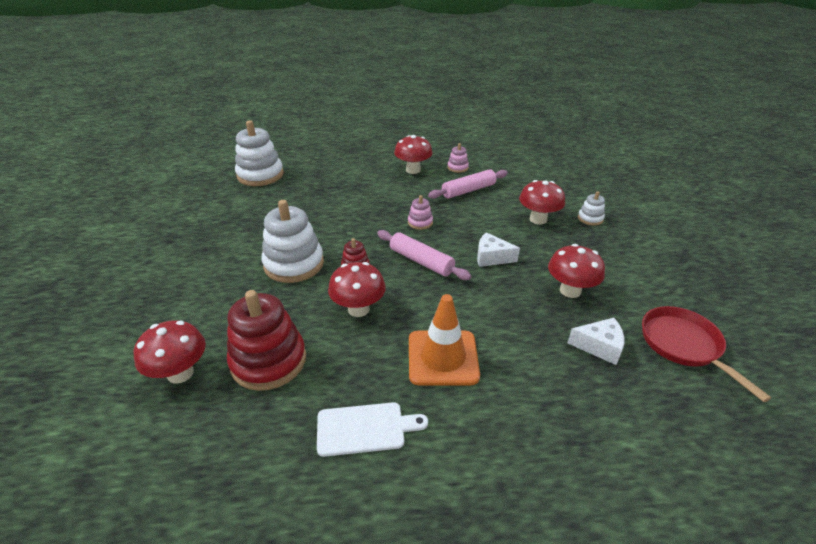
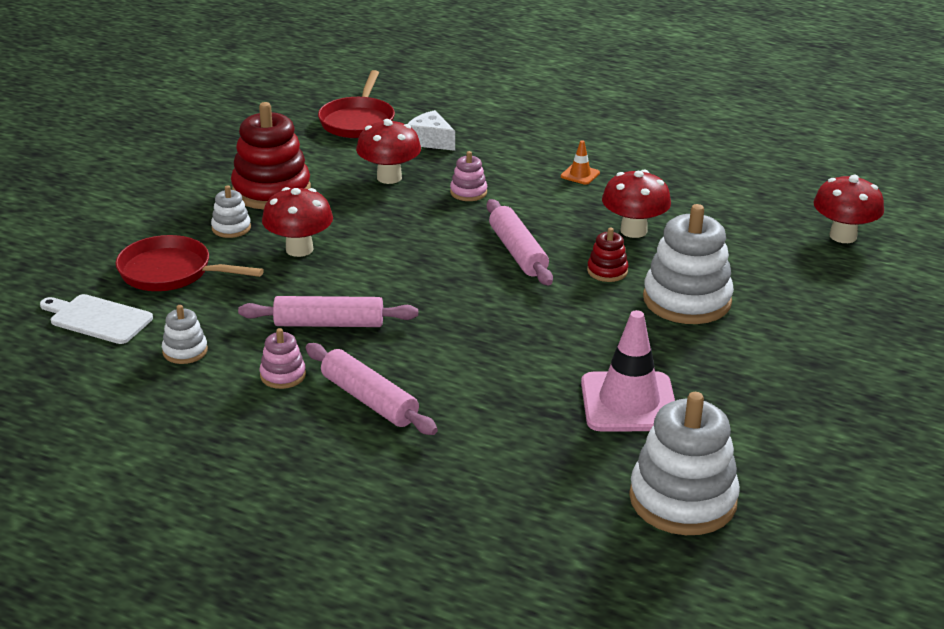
camera: 150 degrees left, 5 degrees down
red stacking toy [227,290,306,391] -> red stacking toy moved to [231,102,311,209]
white cutting board [317,402,428,457] -> white cutting board moved to [40,294,153,344]
red mushroom [394,135,433,174] -> pink rolling pin [306,343,438,435]
pink stacking toy [408,195,433,230] -> pink stacking toy moved to [450,151,487,201]
orange traffic cone [409,294,480,386] -> orange traffic cone [561,140,600,185], size x0.45
white cheese [477,232,520,267] -> none
none -> red pan [115,235,264,291]
none -> white stacking toy [162,305,208,364]
none -> pink traffic cone [581,310,675,432]

